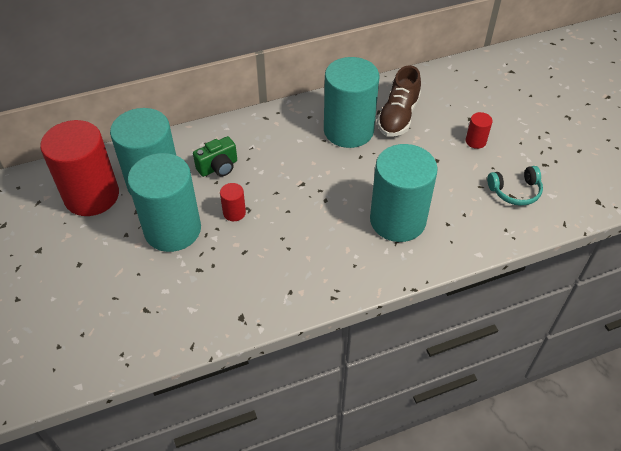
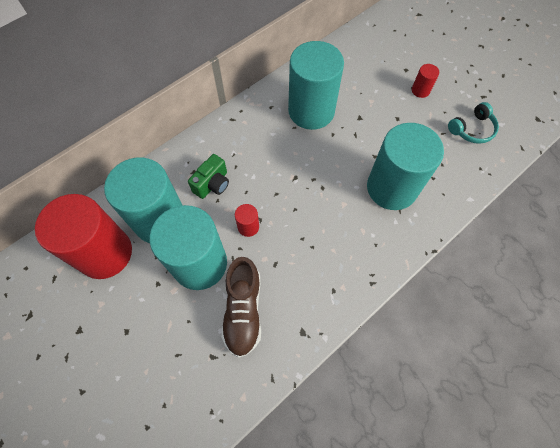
camera: 20 degrees left, 15 degrees up
brown shoe [377,65,421,137] -> brown shoe moved to [221,257,261,358]

